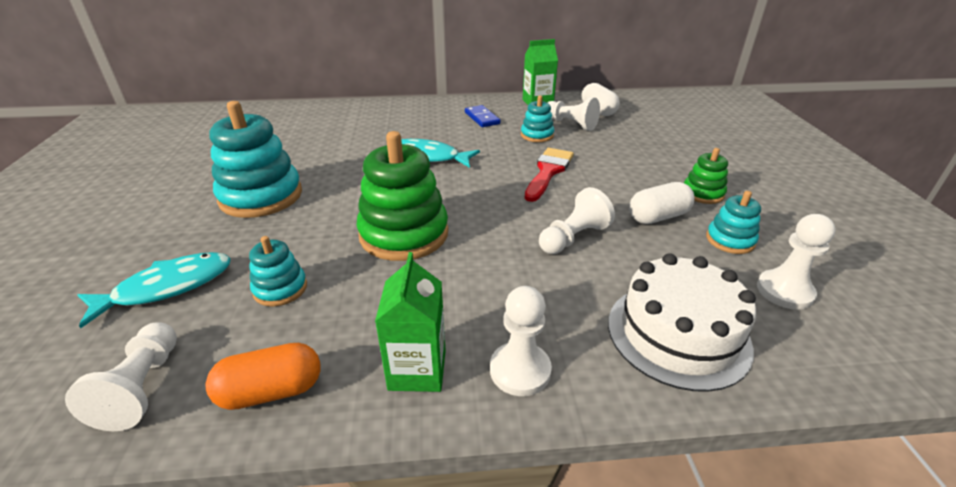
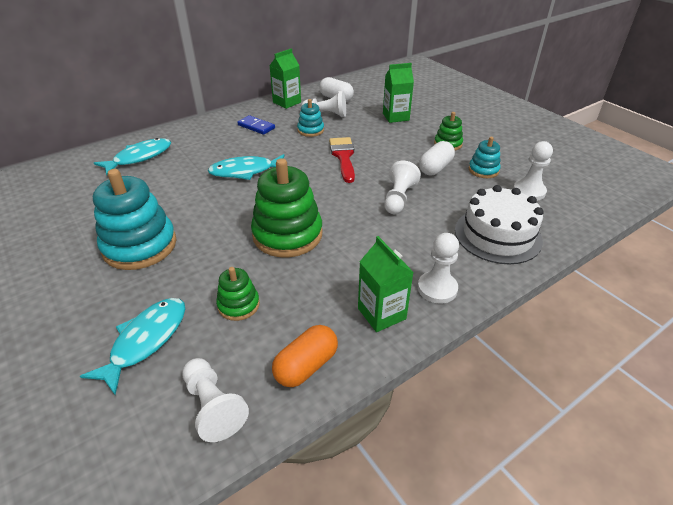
camera: 30 degrees left, 5 degrees up
turquoise stacking toy [249,236,307,307] -> green stacking toy [216,267,260,321]
none -> turquoise fish [94,138,171,175]
none -> green carton [383,63,414,123]

